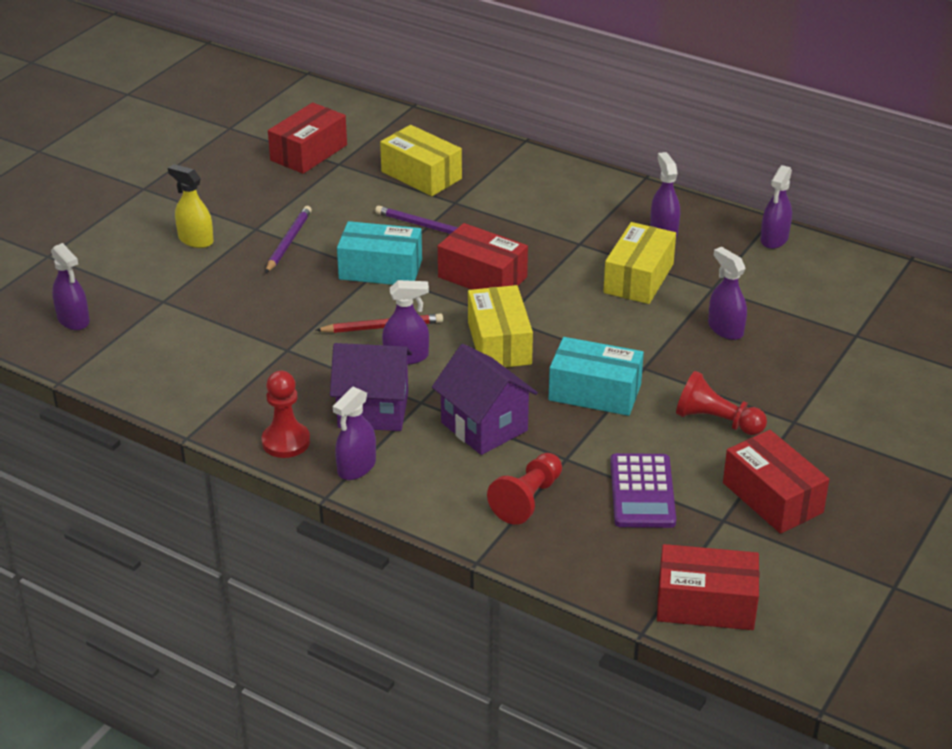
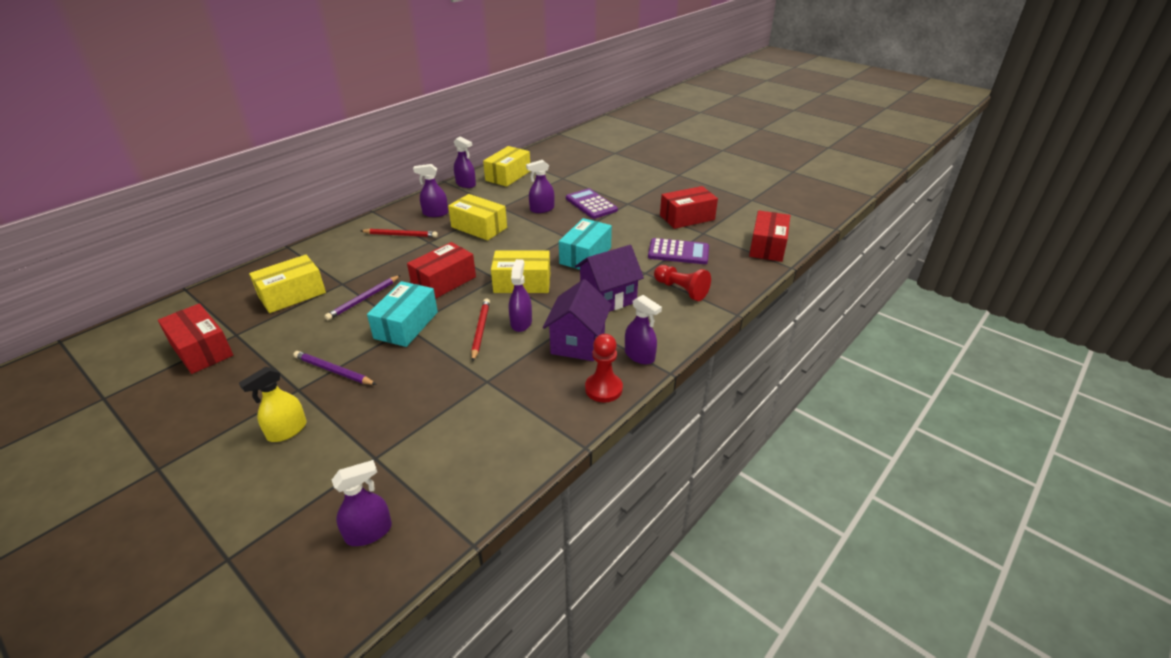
camera: 80 degrees left, 0 degrees up
red pawn [676,371,767,435] -> none
none -> red pencil [361,229,438,237]
none -> yellow box [483,146,530,187]
none -> purple calculator [566,188,618,219]

